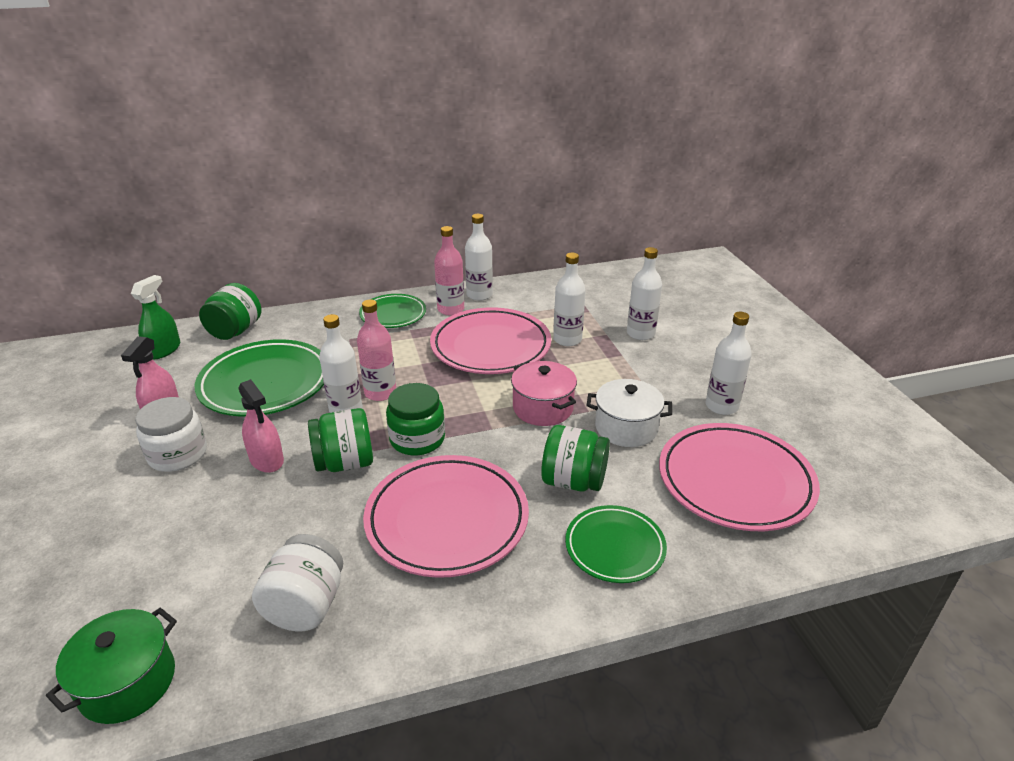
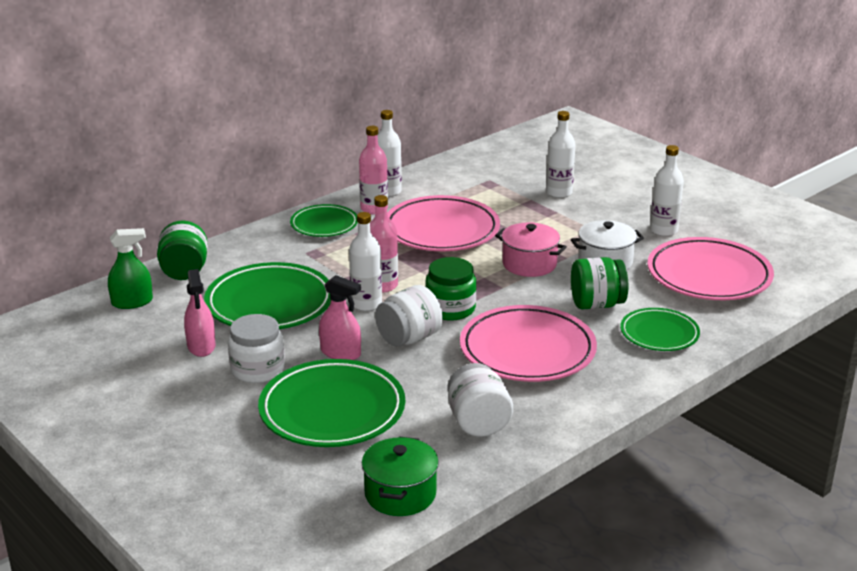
camera: 25 degrees left, 5 degrees down
green spray bottle [131,275,180,359] -> green spray bottle turned 75 degrees clockwise [108,228,153,309]
green jar [308,408,373,472] -> white jar [375,285,443,346]
white bottle [553,253,586,346] -> none
none -> green plate [258,359,405,447]

